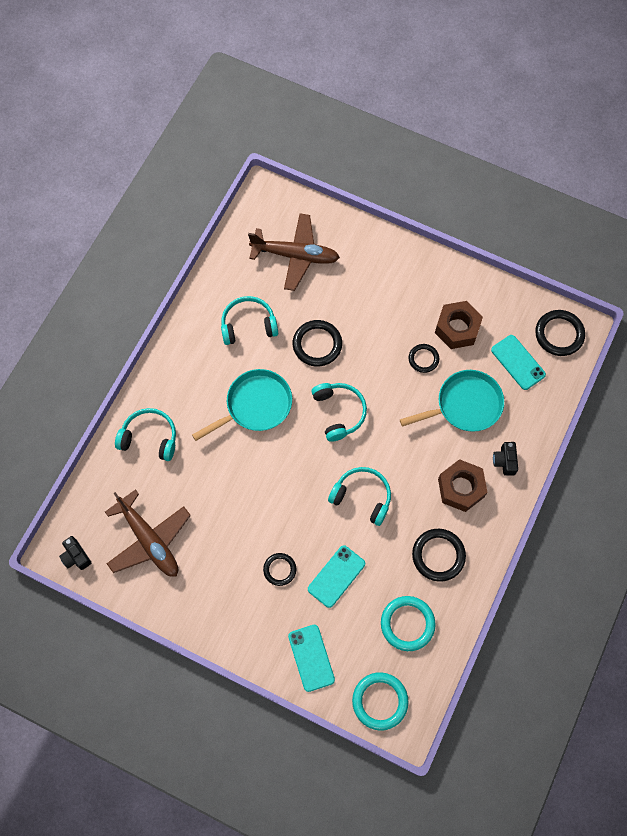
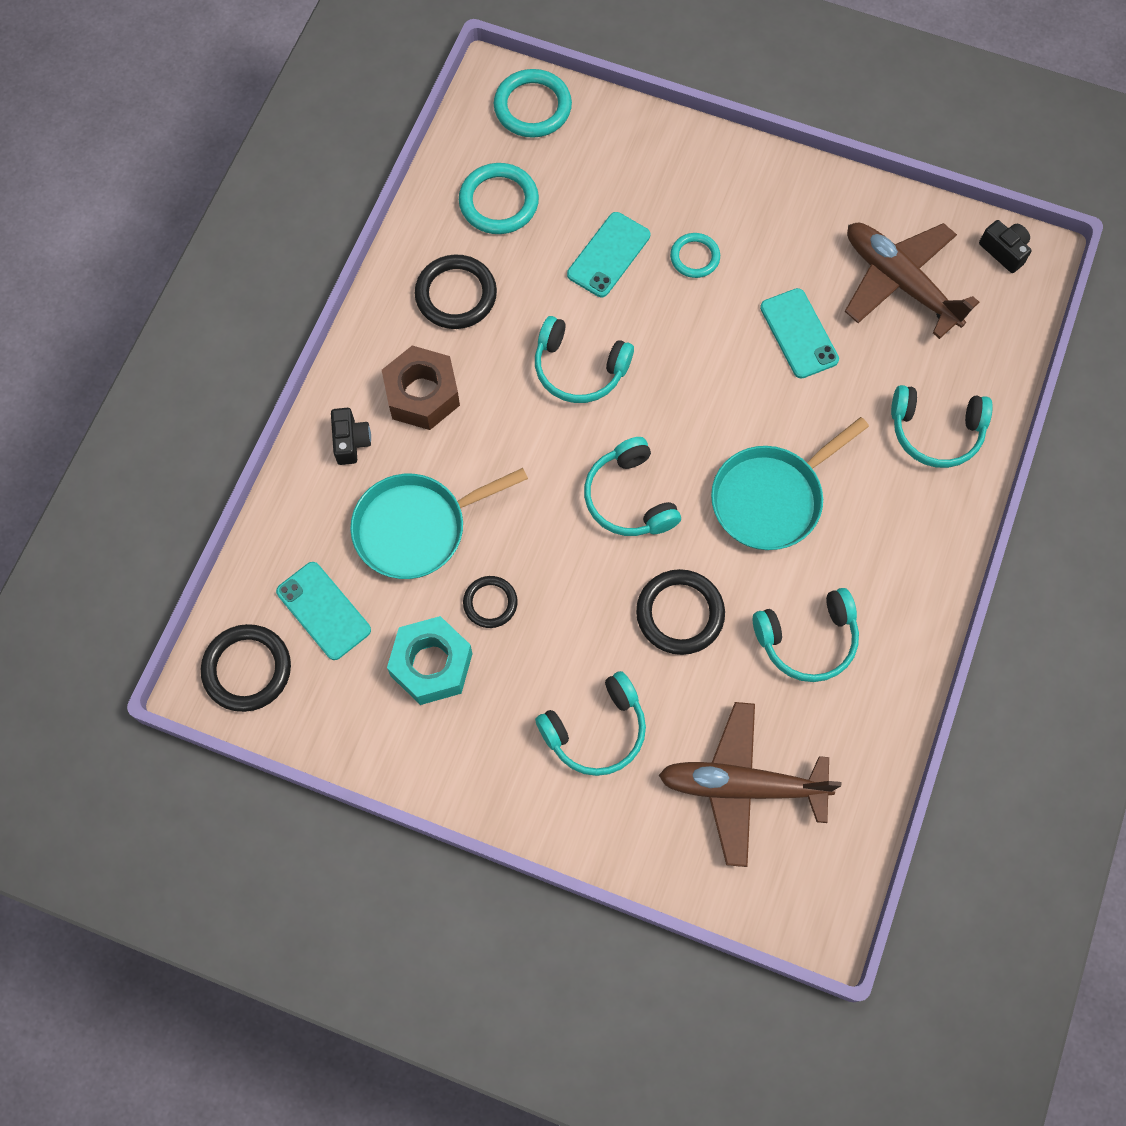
camera: 175 degrees right, 0 degrees up
black ring [263,553,296,586] -> turquoise ring [670,233,720,278]
turquoise phone [288,625,335,692] -> turquoise phone moved to [760,288,839,379]
brown nut [435,301,483,349] -> turquoise nut [387,616,472,705]
none -> turquoise headphones [535,671,646,776]

